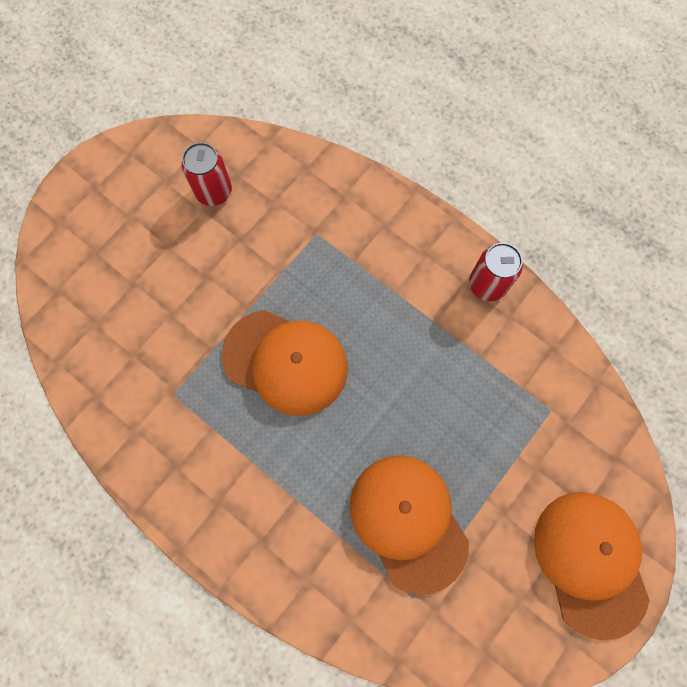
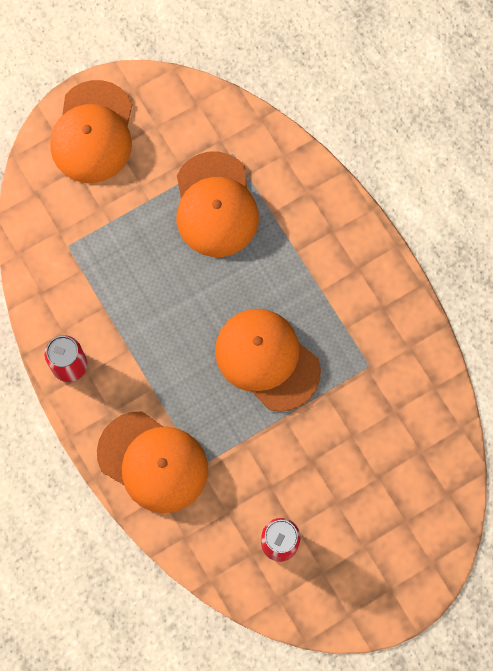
camera: 160 degrees left, 0 degrees up
none -> orange cap [97,411,208,513]

